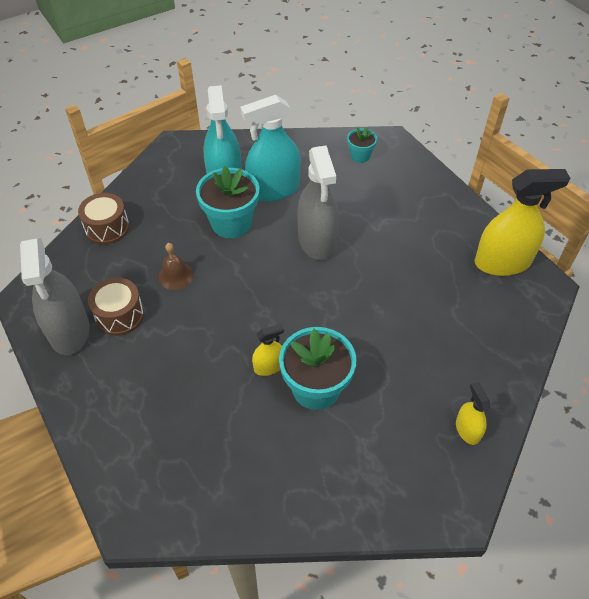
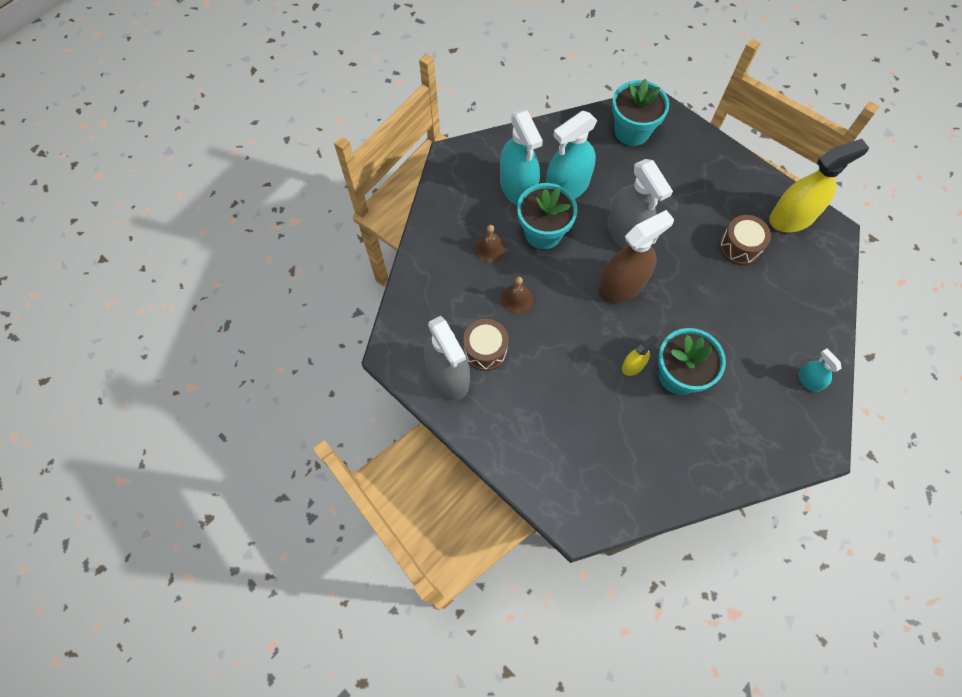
camera: 15 degrees left, 15 degrees up
brown drum [78,193,129,245] -> brown drum moved to [719,215,771,265]
turquoise flower pot [347,127,377,163] -> turquoise flower pot [612,78,669,146], size x1.88
yellow spray bottle [456,382,490,445] -> turquoise spray bottle [798,348,842,392]
none -> brown bell [474,225,506,263]
none -> brown spray bottle [599,210,674,303]

